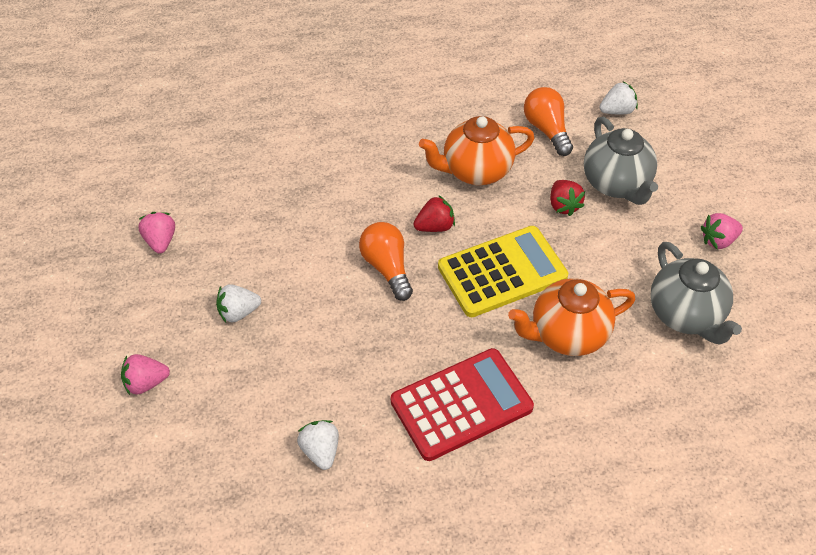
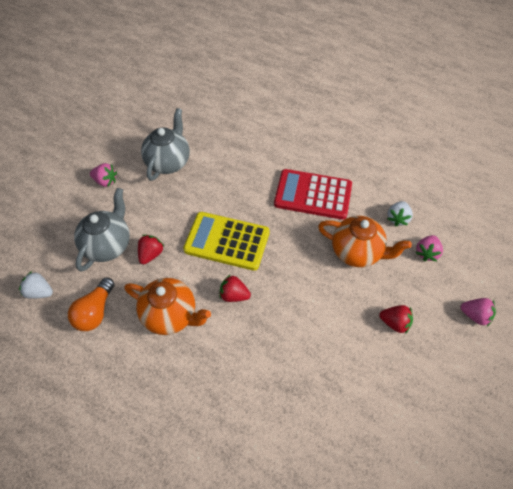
camera: 140 degrees left, 5 degrees up
pink strawberry [138,212,175,254] -> pink strawberry moved to [416,235,443,261]
white strawberry [216,284,261,323] -> red strawberry [379,305,413,334]
orange light bulb [359,222,413,301] -> none
orange teapot [508,278,635,356] -> orange teapot moved to [318,216,412,267]

